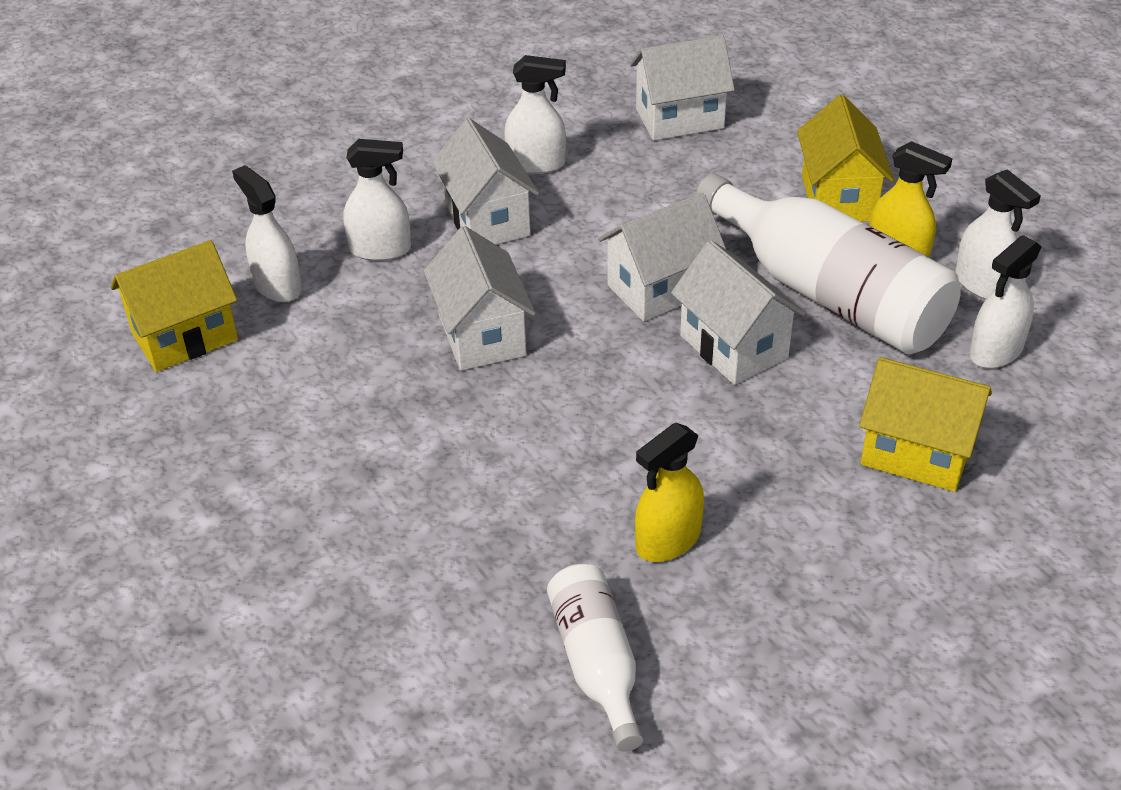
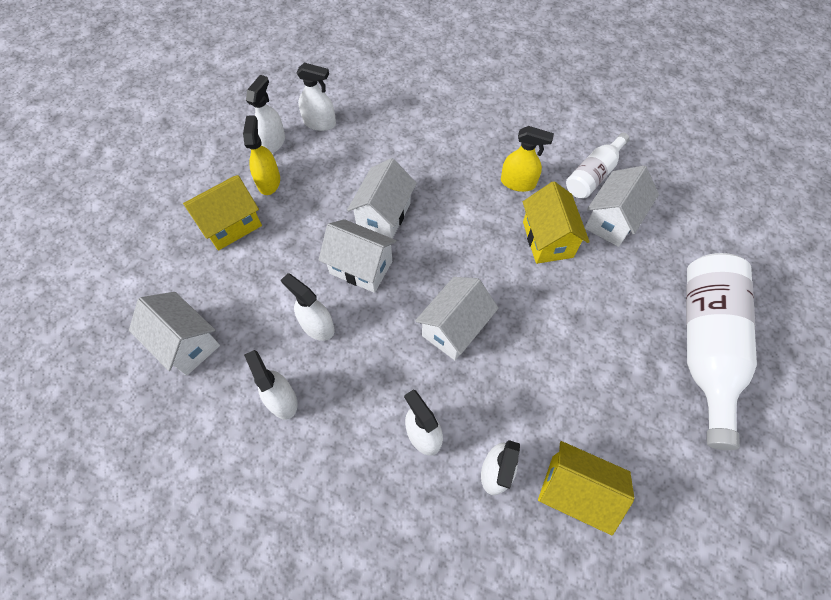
camera: 125 degrees left, 20 degrees up
white house [432,118,539,245] -> white house moved to [584,165,659,247]
white bottle [696,174,961,355] -> white bottle moved to [686,253,757,450]
yellow house [859,357,992,492] -> yellow house moved to [523,181,590,264]
none -> white spray bottle [281,273,335,341]

